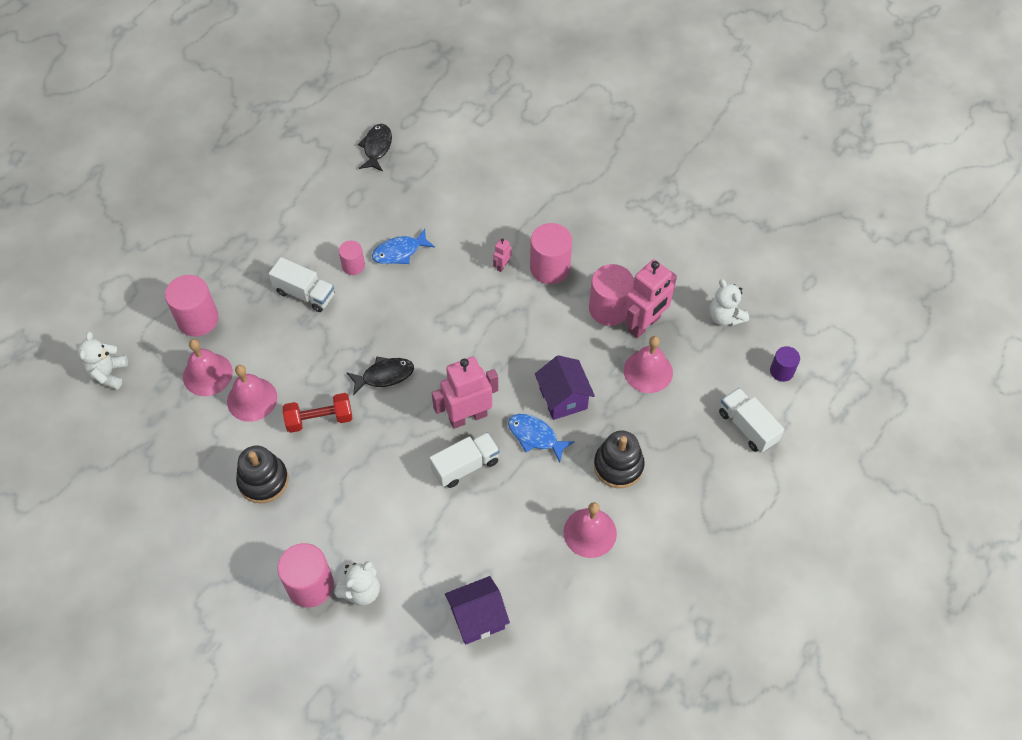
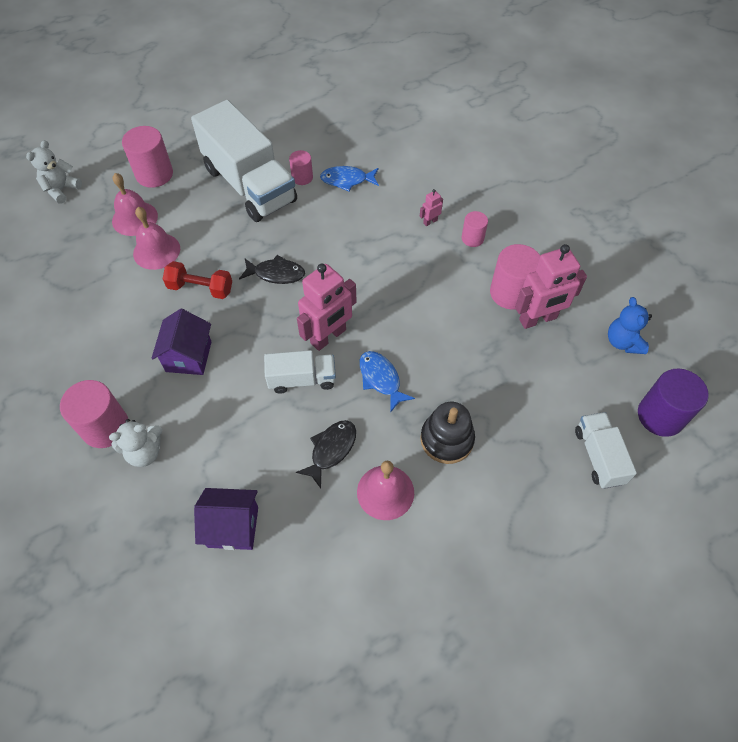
camera: 25 degrees right, 0 degrees up
black stacking toy [236,446,288,504] -> none
white truck [269,257,334,312] -> white truck [191,100,297,222], size x2.01
black fish [358,124,392,172] -> black fish moved to [296,420,356,488]
pink robot [432,357,498,429] -> pink robot turned 135 degrees clockwise [297,263,357,351]
pink cylinder [530,223,572,284] -> pink cylinder [462,211,488,247], size x0.57
purple house [535,355,595,420] -> purple house moved to [151,309,211,375]
pink bell [624,336,673,393] -> none
white teddy bear [709,279,749,326] -> blue teddy bear [608,297,652,354]
purple cylinder [770,346,800,382] -> purple cylinder [638,369,709,437], size x1.75

